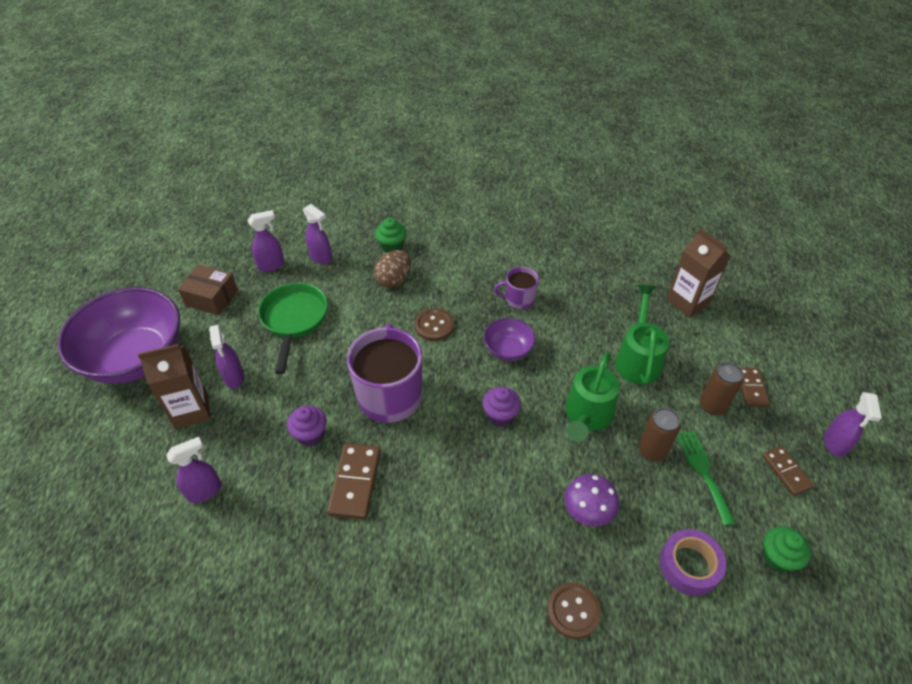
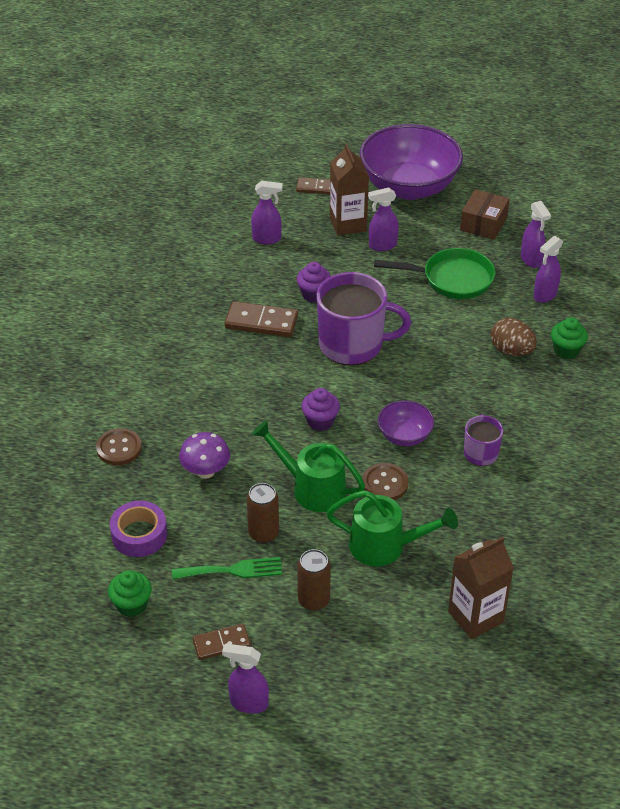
camera: 95 degrees right, 5 degrees down
purple spray bottle [166,437,222,503] -> purple spray bottle turned 60 degrees counterclockwise [251,181,283,244]
brown button [415,308,454,341] -> brown button moved to [362,463,408,500]
brown domino [741,368,770,407] -> brown domino moved to [296,177,330,195]

